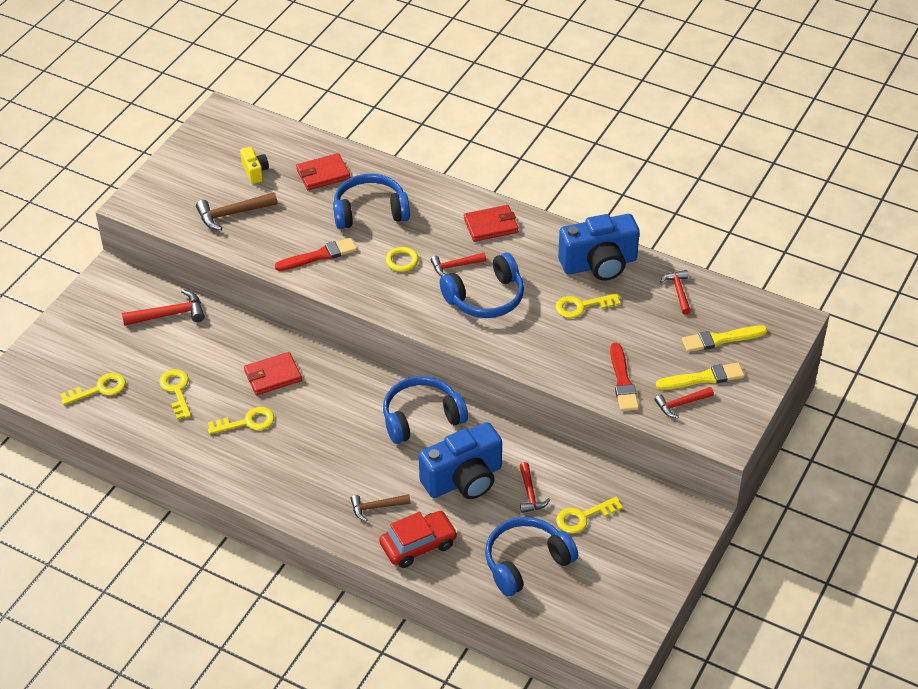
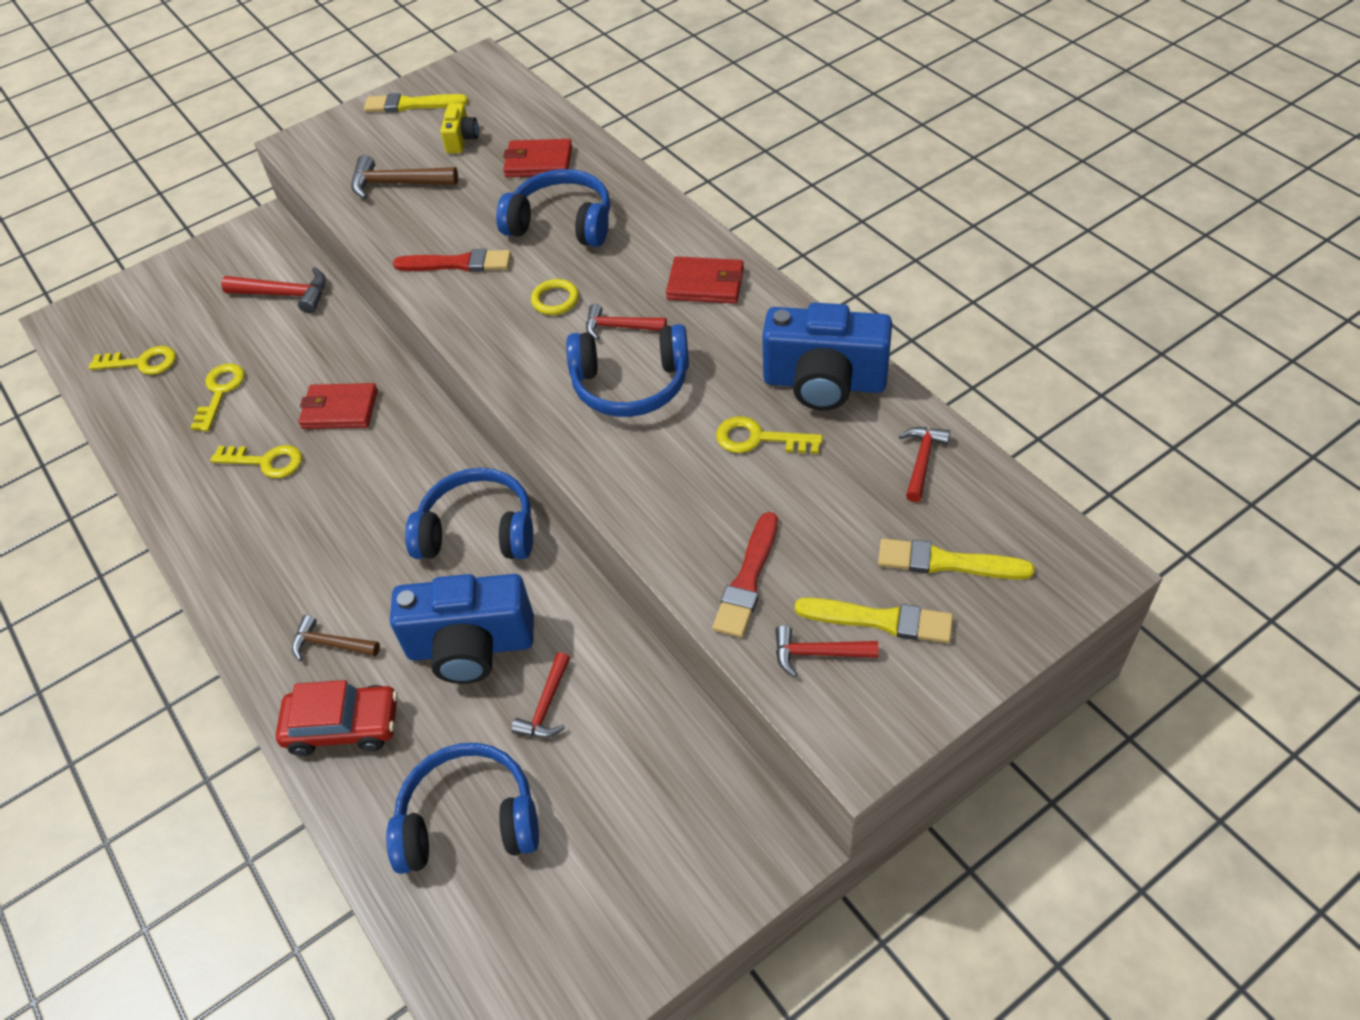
camera: 30 degrees right, 5 degrees up
yellow key [556,497,623,533] -> none
none -> yellow brush [364,93,468,112]

